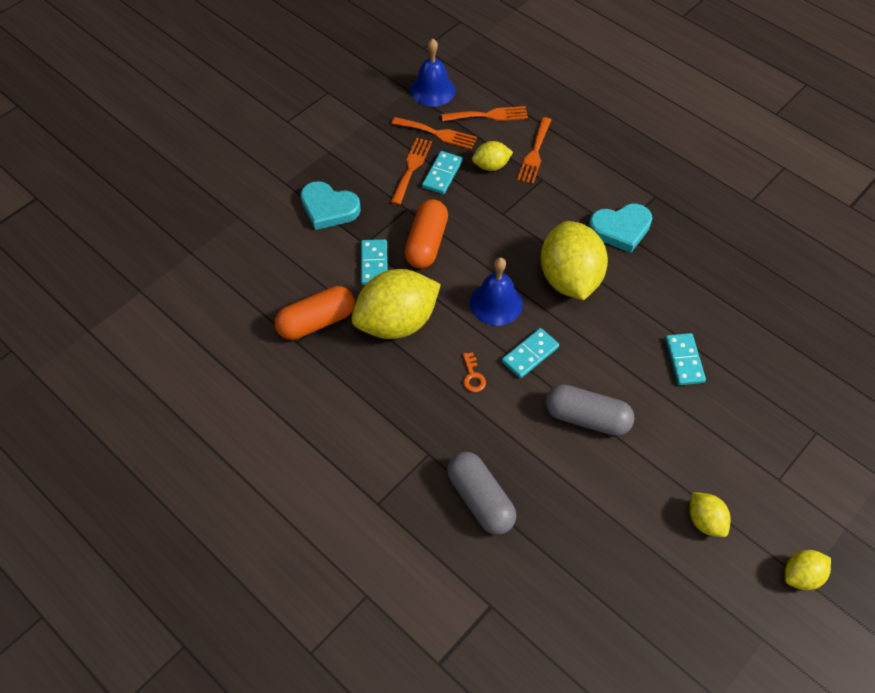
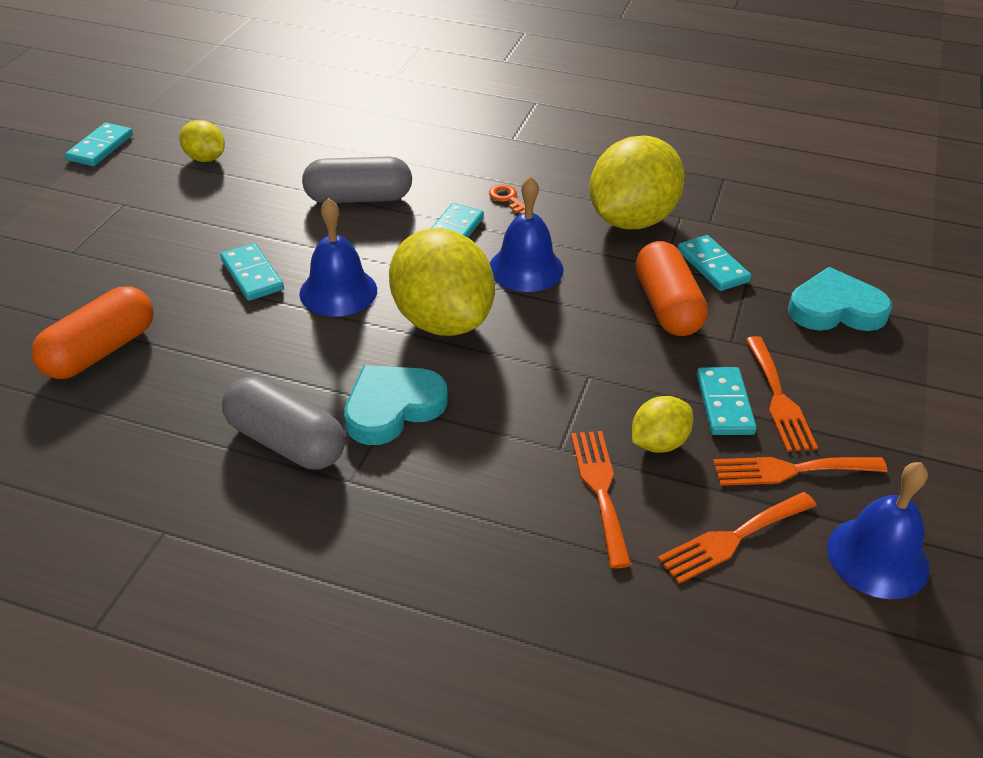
camera: 155 degrees right, 15 degrees down
orange capsule [274,286,355,340] -> orange capsule moved to [31,286,154,379]
grey capsule [447,452,516,535] -> grey capsule moved to [222,377,345,469]
yellow lemon [784,550,831,590] -> turquoise domino [65,123,133,166]
none -> blue bell [299,198,377,317]

